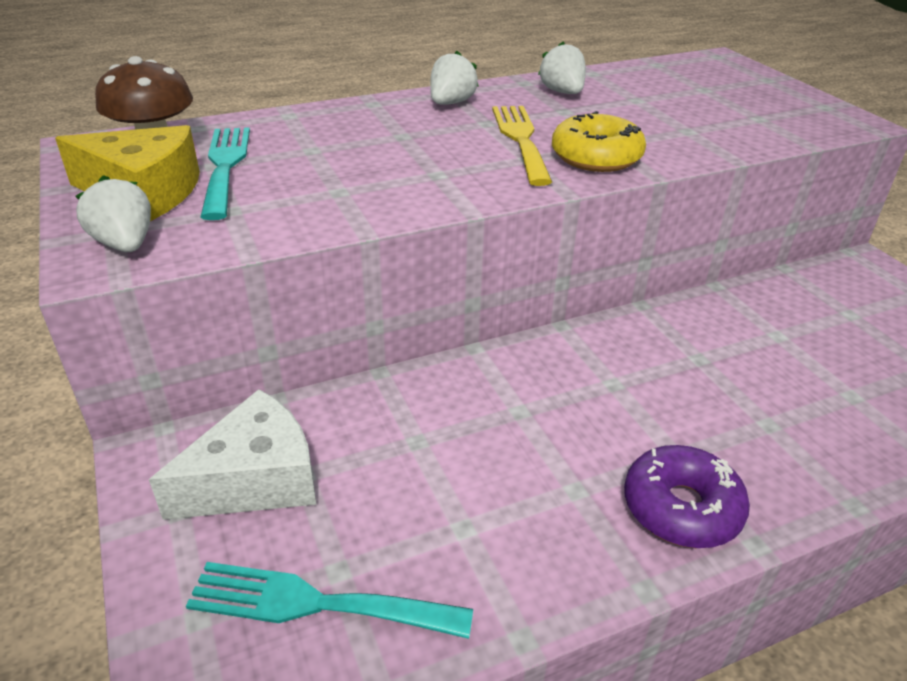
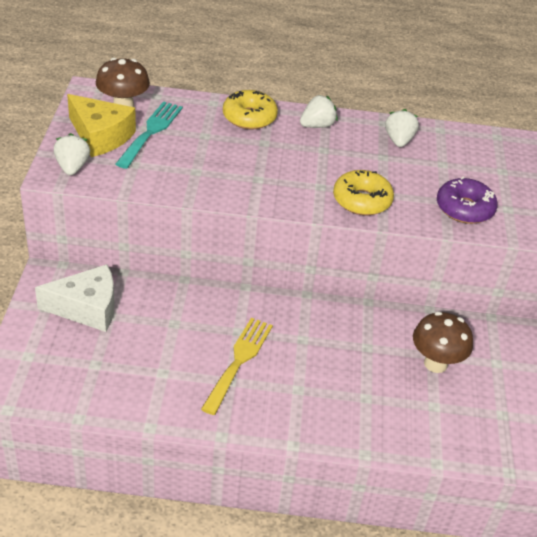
camera: 25 degrees right, 5 degrees up
turquoise fork [186,562,473,639] -> none
yellow fork [492,106,552,186] -> yellow fork moved to [201,318,273,415]
purple donut [624,445,750,548] -> purple donut moved to [437,177,498,224]
none -> yellow donut [223,90,278,129]
none -> brown mushroom [413,312,473,373]

